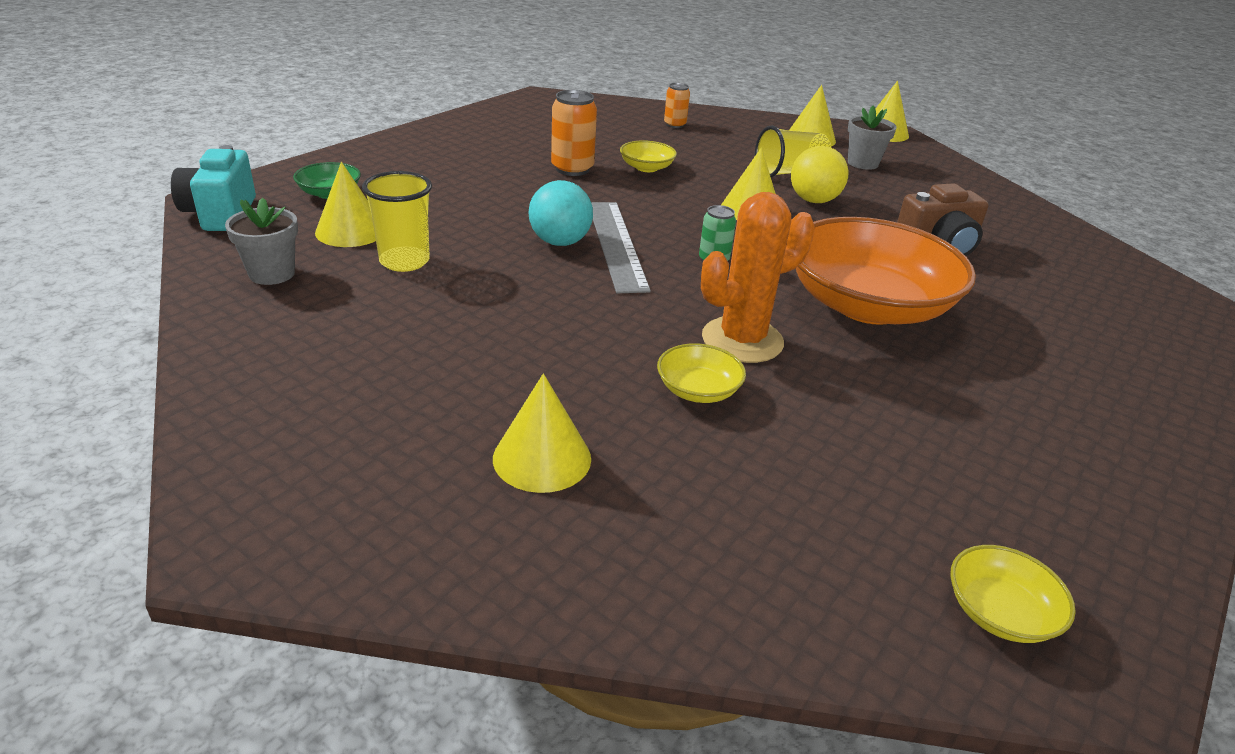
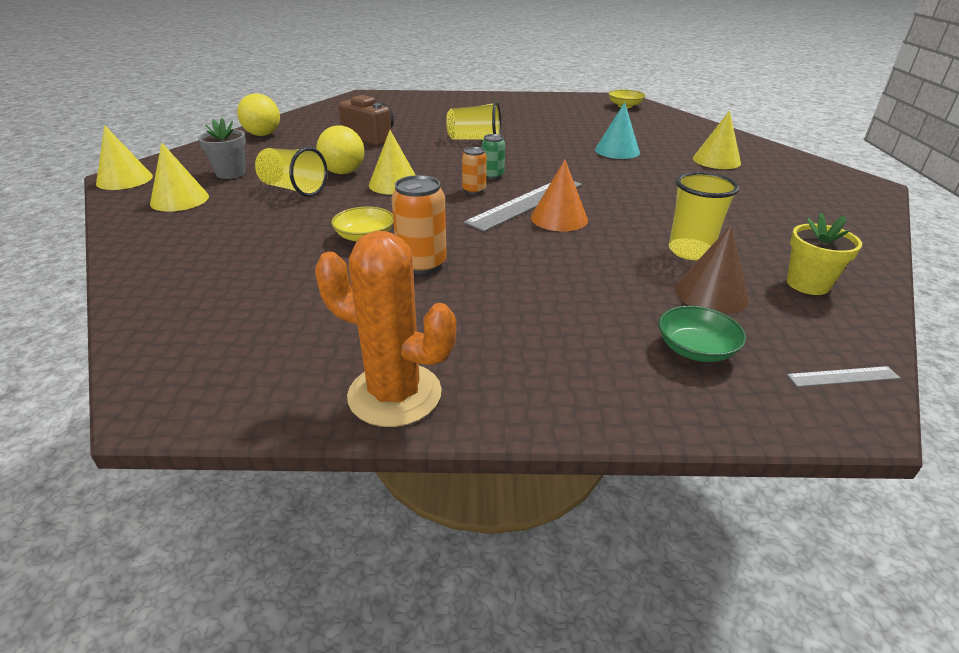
camera: 125 degrees left, 0 degrees up
turquoise camera [171,145,256,231] -> grey ruler [787,366,900,387]
grey flower pot [225,198,298,285] -> yellow flower pot [787,213,862,295]
yellow cone [315,162,376,247] -> brown cone [675,225,749,314]
turquoise ball [529,180,593,246] -> orange cone [531,159,588,231]
yellow bowl [657,343,746,403] -> turquoise cone [595,102,640,159]
orange can [664,83,690,128] -> orange can moved to [462,147,487,194]
orange cactus [701,192,815,363] -> orange cactus moved to [315,231,456,427]
orange bowl [796,217,976,325] -> yellow cup [446,101,501,140]
none -> yellow ball [237,93,280,136]

